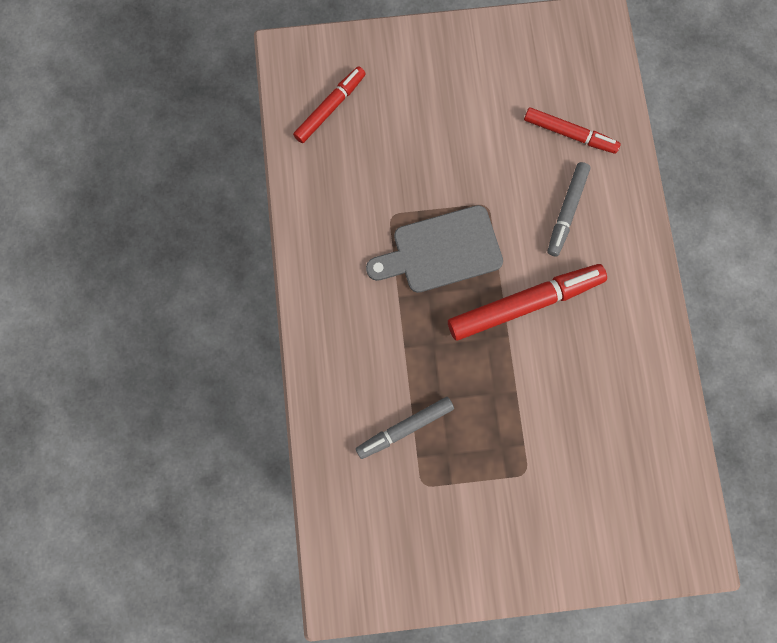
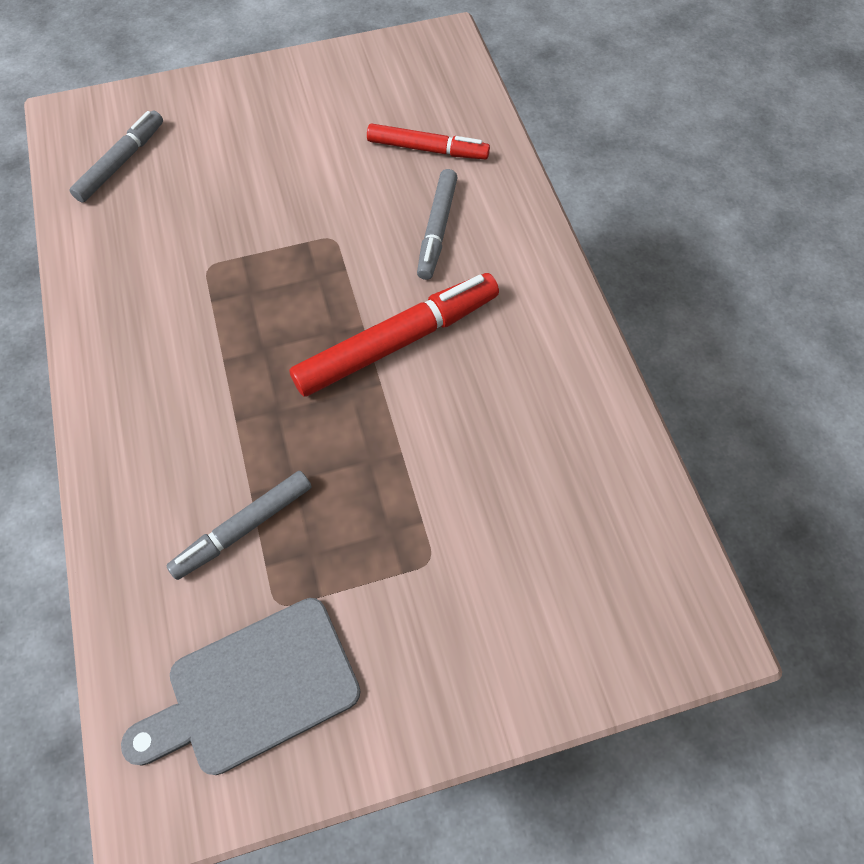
camera: 10 degrees left, 15 degrees down
red marker [293,66,366,143] -> grey marker [69,111,163,203]
grey cutting board [366,205,503,293] -> grey cutting board moved to [121,598,361,775]

